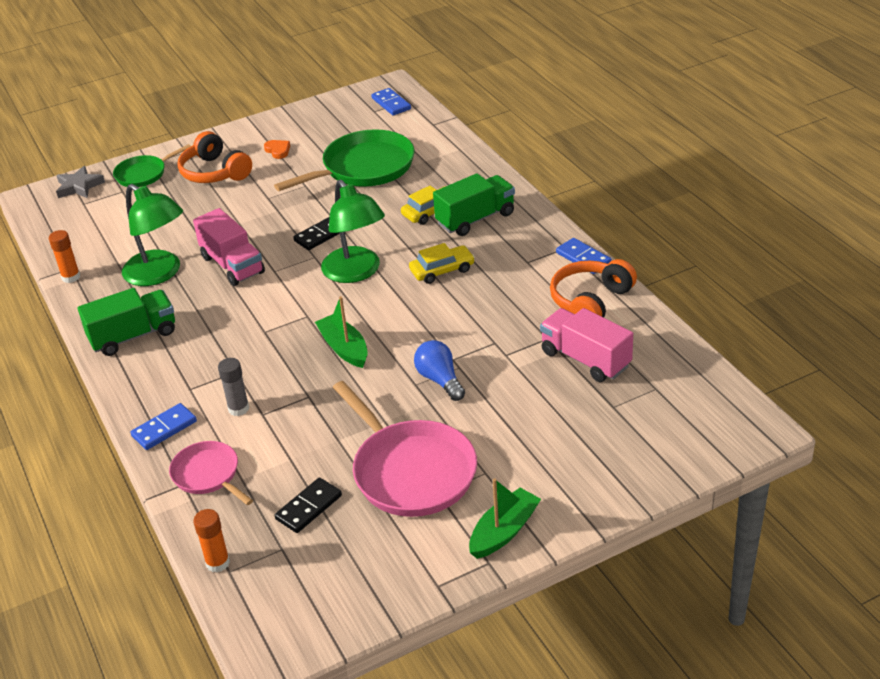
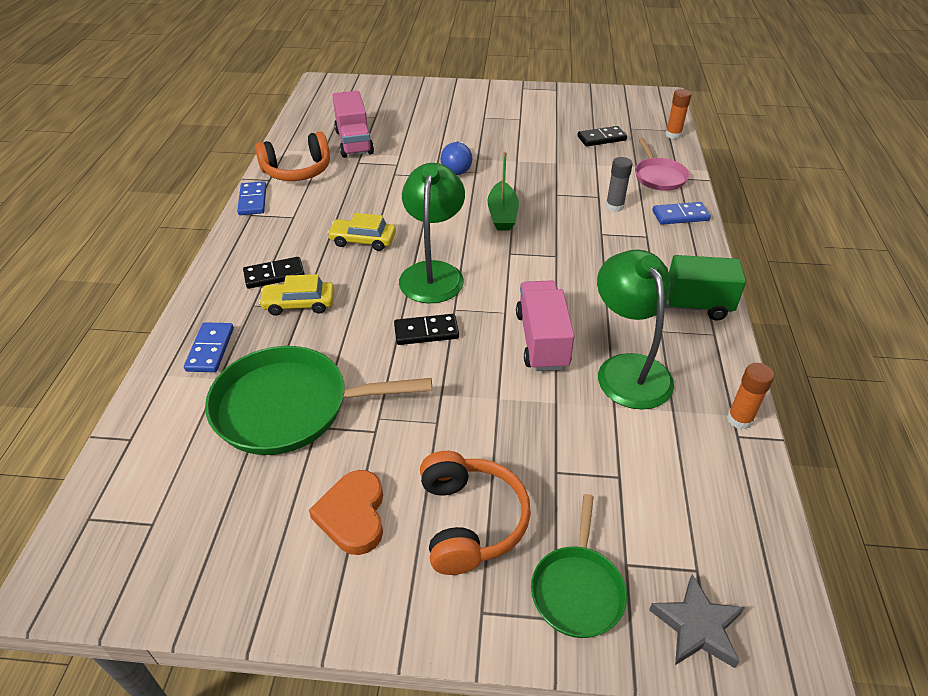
camera: 150 degrees left, 5 degrees up
green pan [113,144,191,187] -> green pan turned 105 degrees clockwise [531,494,627,638]
orange heart [264,140,290,159] -> orange heart [309,470,383,555], size x1.70
pink pan [333,381,477,517] -> none
blue domino [371,88,411,115] -> blue domino moved to [184,322,234,372]
green truck [433,173,515,236] -> black domino [243,257,305,289]
green boat [469,479,541,559] -> none

